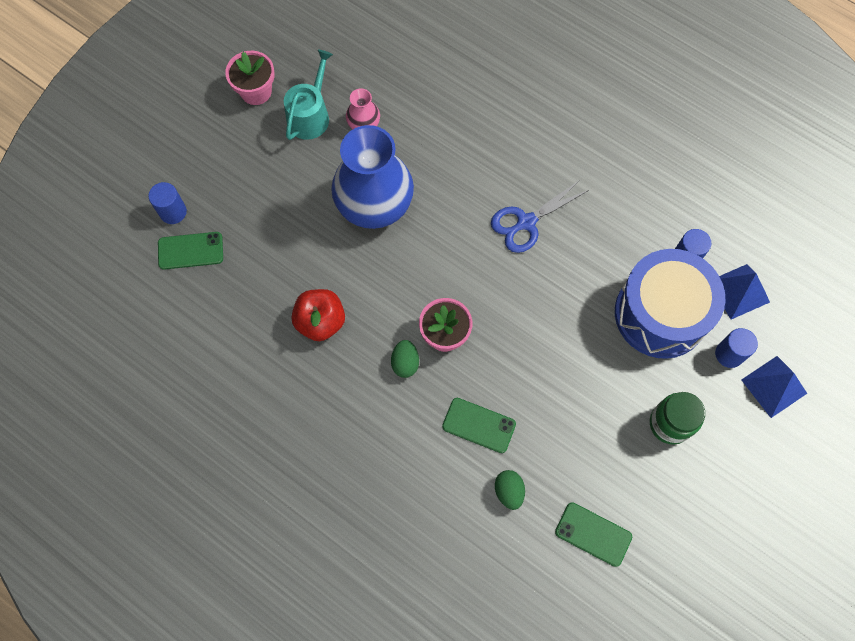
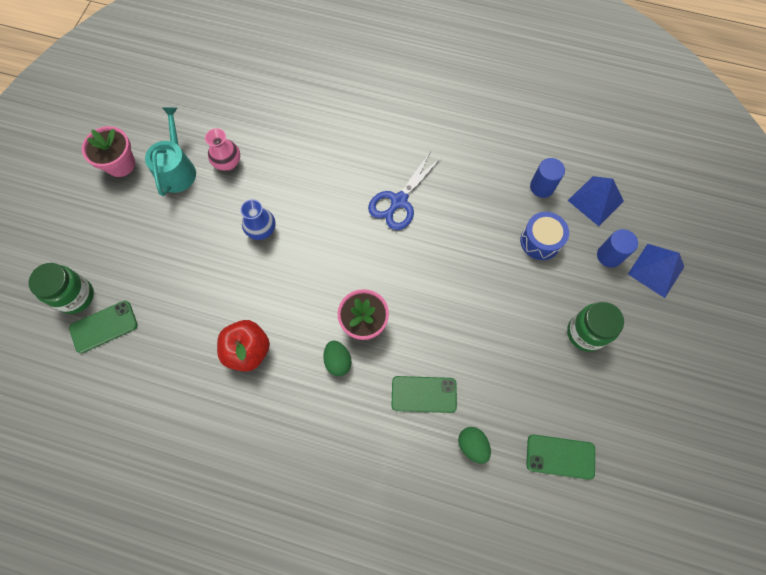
camera: 20 degrees left, 0 degrees up
blue cylinder [148,182,187,224] -> green jar [28,263,94,314]
blue vase [331,125,414,229] -> blue vase [241,199,275,240], size x0.44
blue drum [615,249,725,359] -> blue drum [520,212,569,260], size x0.49

